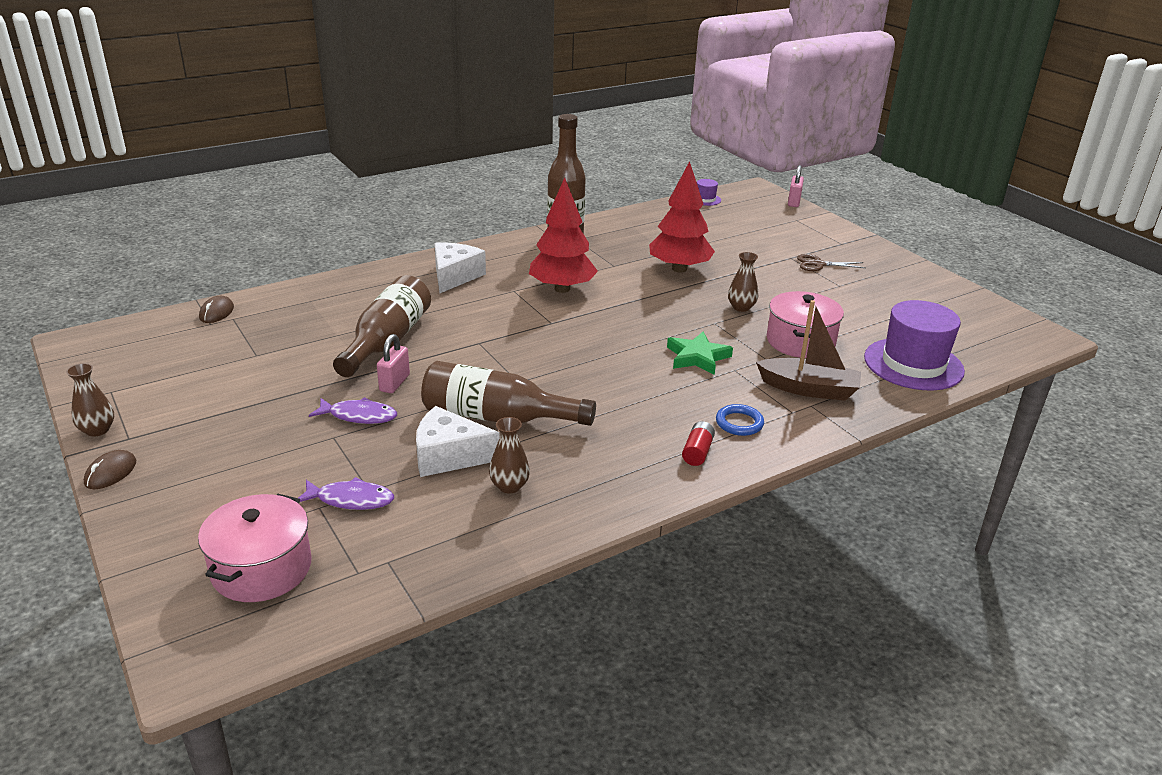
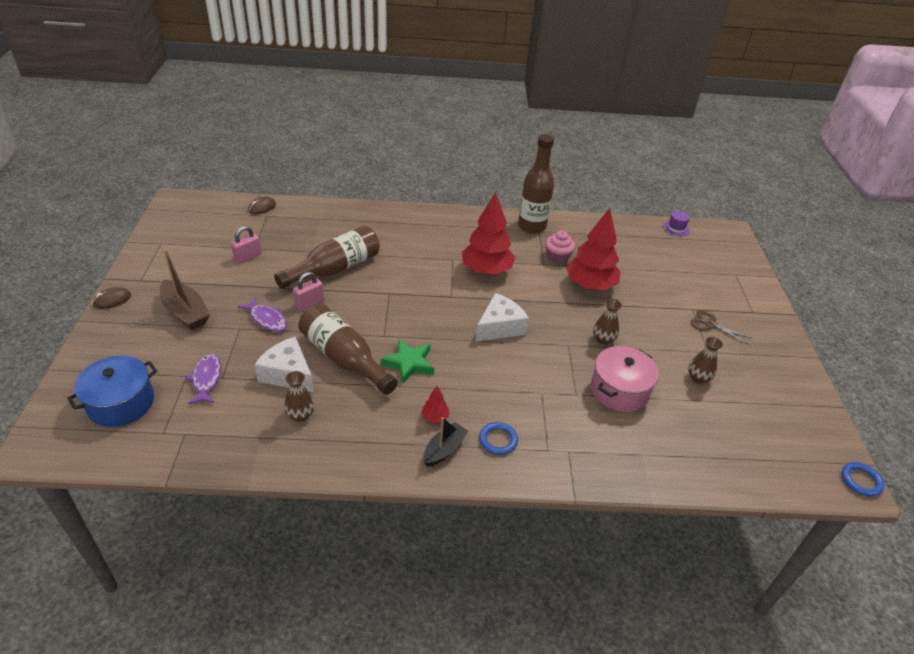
camera: 30 degrees right, 10 degrees up
brown vase [66,363,114,437] -> brown vase moved to [688,337,723,384]
pink pot [198,494,312,602] -> blue pot [67,355,157,427]
purple fish [298,477,394,510] -> purple fish turned 135 degrees counterclockwise [185,354,221,404]
white cheese [434,243,486,293] -> white cheese moved to [475,293,529,342]
green star [667,332,733,375] -> green star moved to [381,339,434,383]
red battery [682,421,715,466] -> black boat [423,417,468,467]
brown boat [756,300,861,401] -> brown boat moved to [160,249,210,330]
pink padlock [788,165,804,207] -> pink padlock moved to [231,226,262,264]
purple hat [864,300,965,391] -> none
none -> red tree [421,386,449,423]
none -> pink cupcake [545,230,575,264]
none -> blue ring [842,462,885,497]

